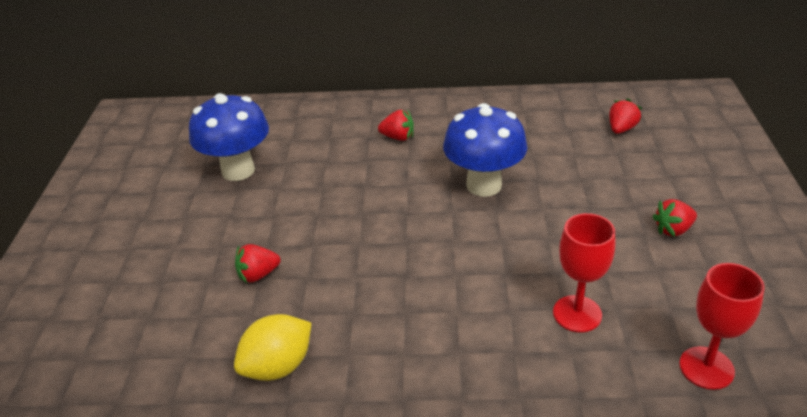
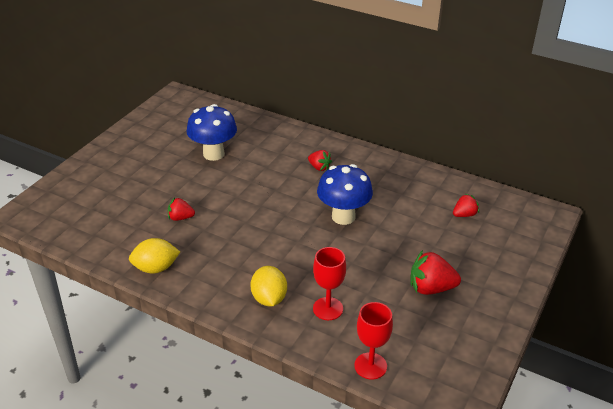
camera: 25 degrees right, 0 degrees up
red strawberry [652,199,697,237] -> red strawberry [410,250,461,295], size x1.68
none -> yellow lemon [250,266,287,306]

